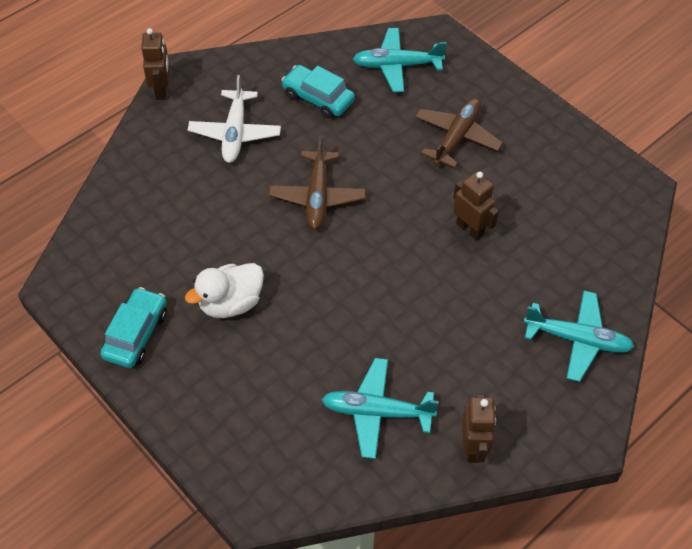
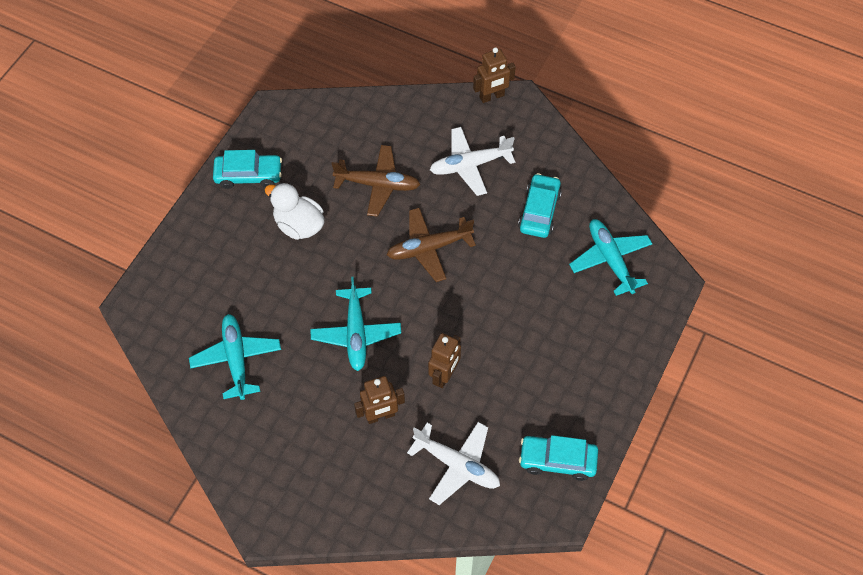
camera: 70 degrees right, 5 degrees up
brown plane [415,98,503,168] -> brown plane moved to [332,145,420,217]
brown robot [462,395,496,463] -> brown robot moved to [354,376,405,424]
turquoise plane [524,291,634,382] -> turquoise plane moved to [310,277,401,371]
none -> white plane [407,422,500,505]
none -> turquoise car [519,435,598,481]

